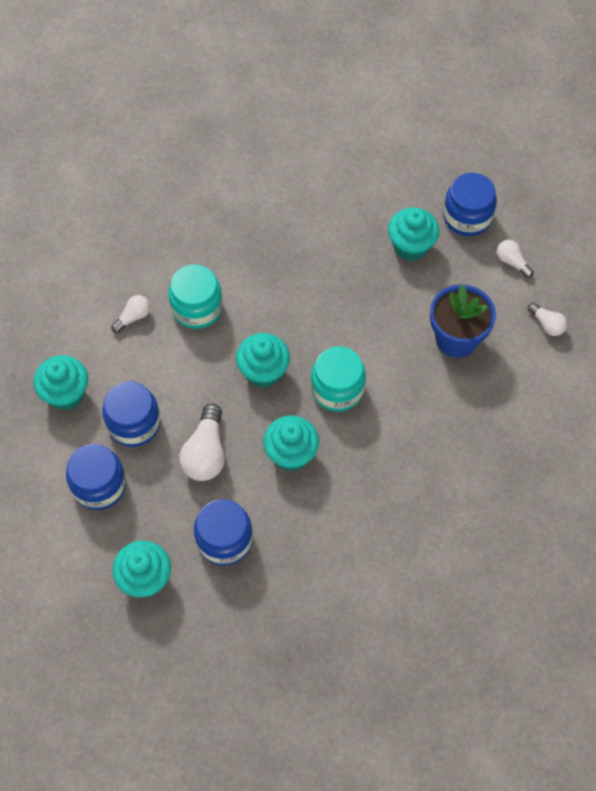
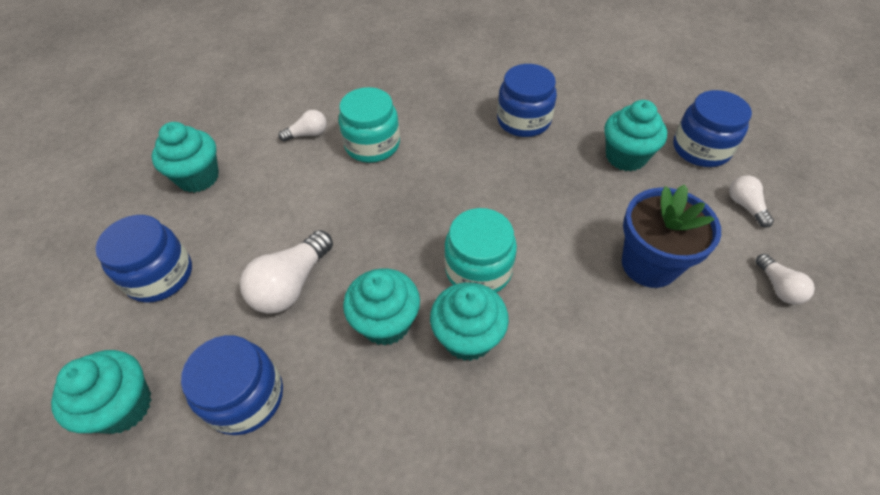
camera: 25 degrees right, 10 degrees down
blue jar [102,381,161,447] -> blue jar moved to [497,64,557,137]
turquoise cupcake [236,333,290,388] -> turquoise cupcake moved to [430,282,509,361]

